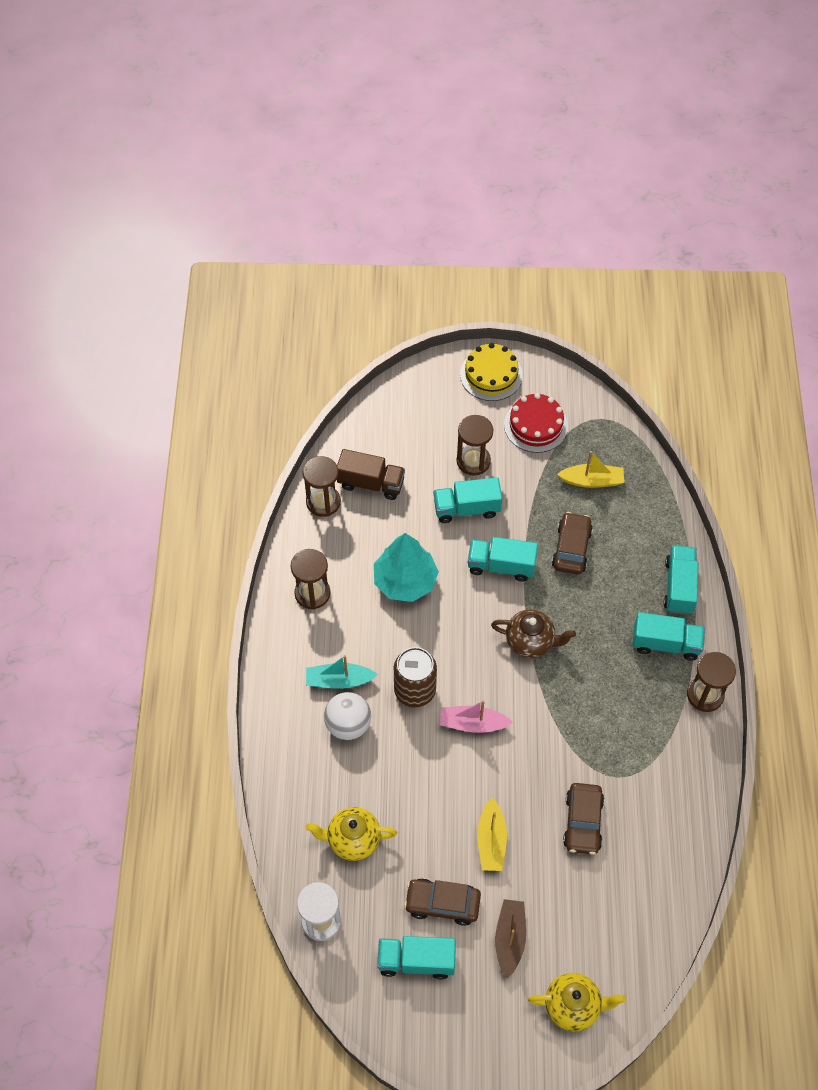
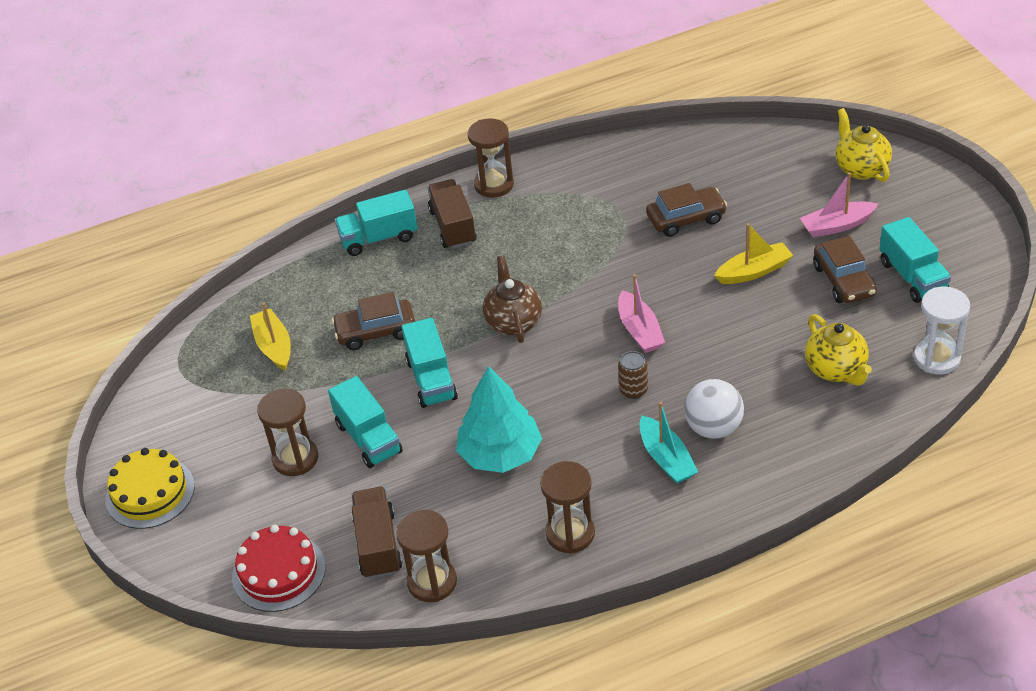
camera: 110 degrees left, 15 degrees down
brown can [394,647,437,707] -> brown can [618,351,648,399], size x0.56
brown boat [495,899,526,978] -> pink boat [800,172,878,237]
red cake [504,393,568,453] -> red cake moved to [232,525,326,612]
turquoise truck [632,612,705,661] -> brown truck [427,179,477,249]

